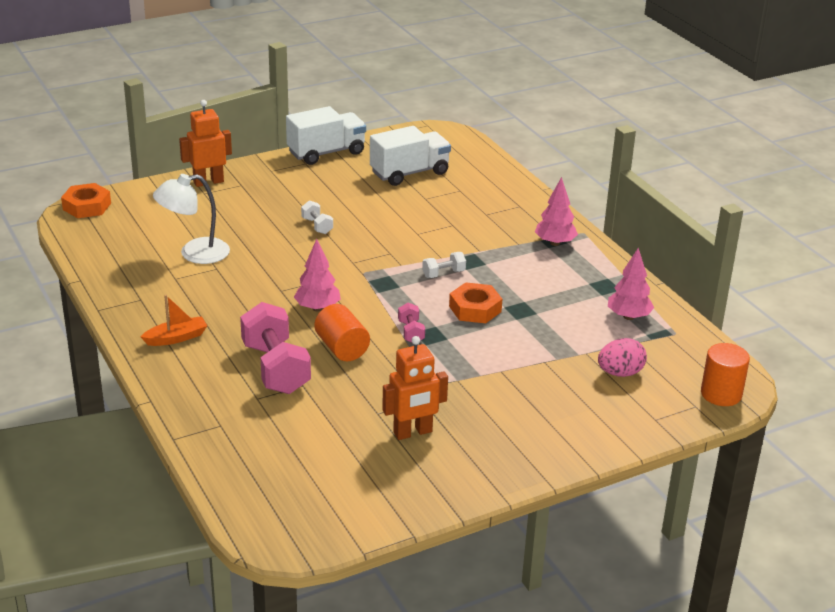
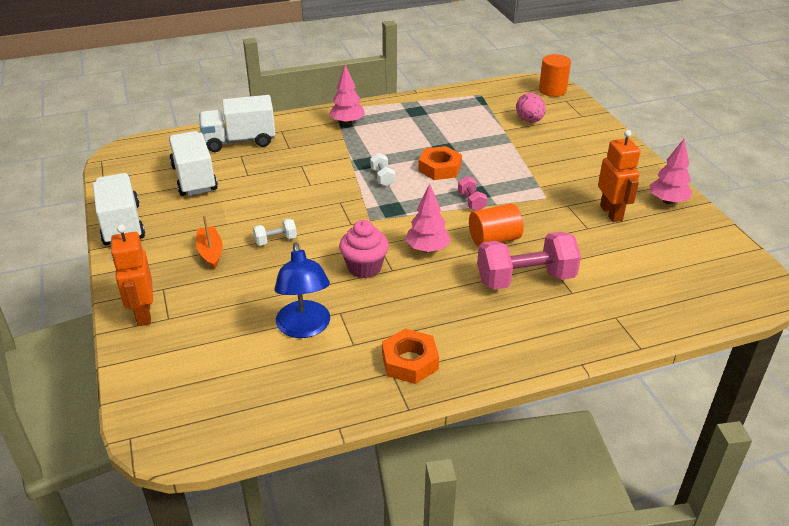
camera: 80 degrees left, 5 degrees up
orange nut [61,183,111,218] -> orange nut moved to [382,329,439,384]
orange boat [140,295,208,346] -> orange boat moved to [196,215,223,269]
white lamp [153,174,230,264] -> blue lamp [274,242,330,338]
pink dumbbell [398,302,425,342] -> pink dumbbell turned 75 degrees clockwise [458,176,487,211]
pink tree [608,248,654,320] -> pink tree moved to [650,139,693,204]
none -> white truck [199,95,276,152]
none -> pink cupcake [339,220,389,278]

